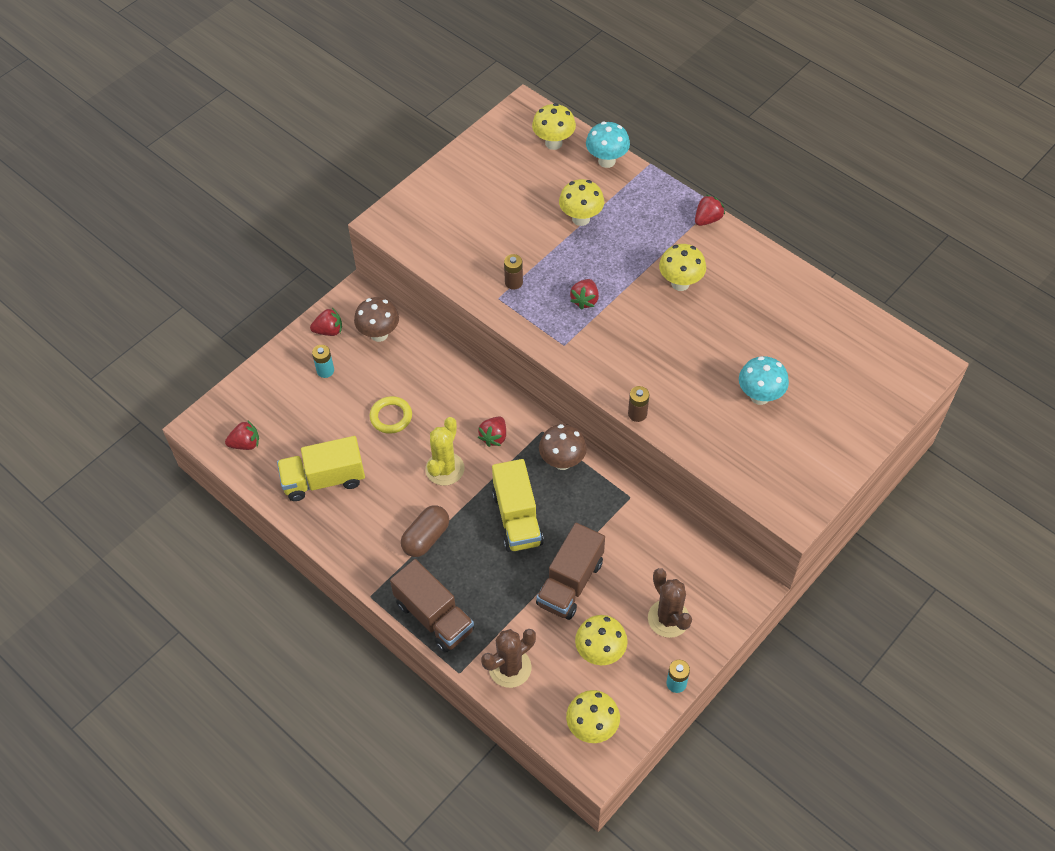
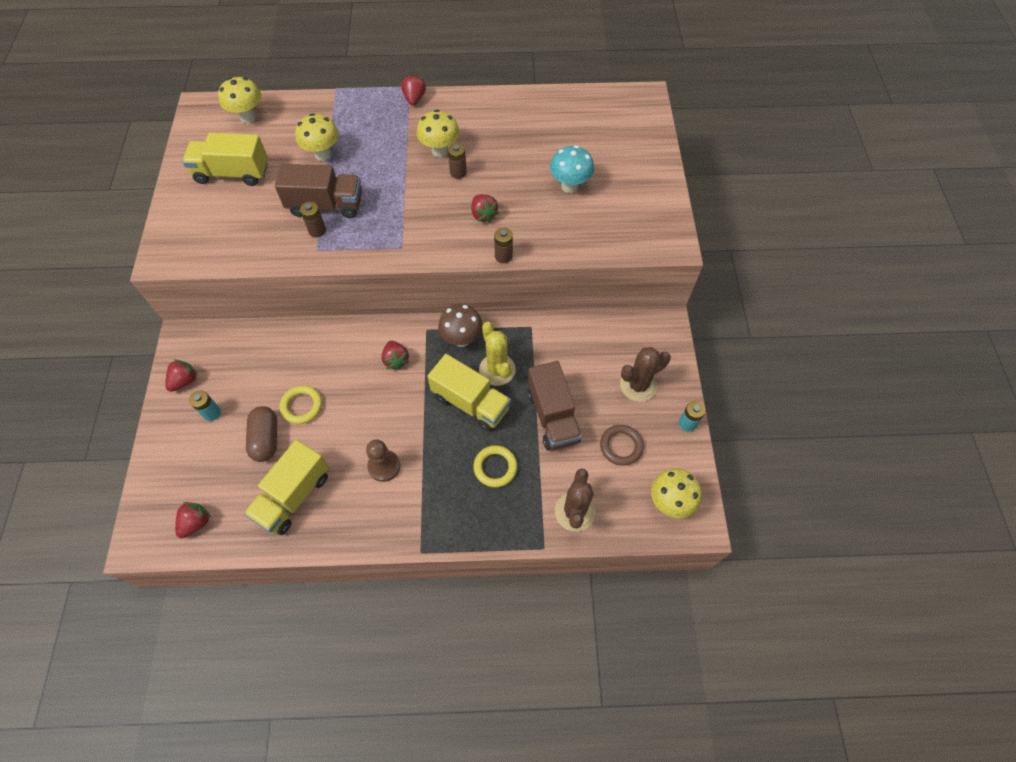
camera: 45 degrees left, 5 degrees up
brown mushroom [354,297,399,342] -> none
brown truck [390,559,474,653] -> brown truck moved to [275,164,362,218]
brown capsule [401,505,449,557] -> brown capsule moved to [246,406,277,462]
yellow cactus [425,417,464,486] -> yellow cactus moved to [479,322,516,386]
red strawberry [570,279,599,310] -> red strawberry moved to [472,194,499,223]
yellow mushroom [575,615,628,665] -> brown ring [600,425,644,466]
turquoise mushroom [586,122,630,168] -> none
brown cactus [648,568,692,638] -> brown cactus turned 45 degrees counterclockwise [620,347,671,402]
none -> yellow truck [182,133,268,186]
none -> brown pawn [366,439,400,482]
none -> brown battery [448,143,467,179]
none -> yellow ring [473,445,518,487]

